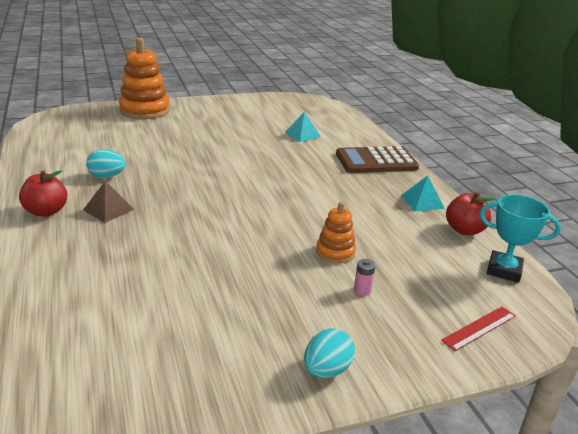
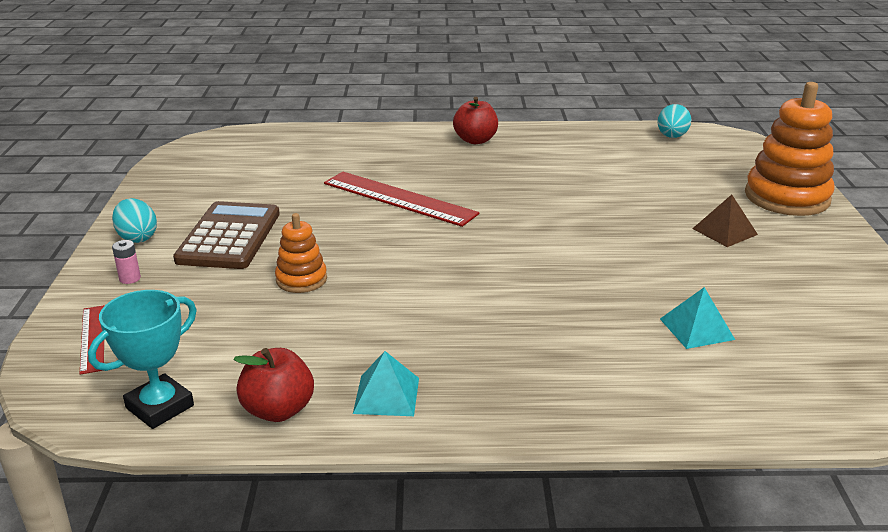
camera: 110 degrees right, 0 degrees up
brown pyramid [83,181,134,223] -> brown pyramid moved to [692,194,758,247]
turquoise egg [86,149,126,178] -> turquoise egg moved to [657,104,691,138]
brown calculator [336,146,419,173] -> brown calculator moved to [173,201,280,269]
pink battery [354,259,376,296] -> pink battery moved to [112,240,141,284]
none -> red ruler [324,172,480,227]

